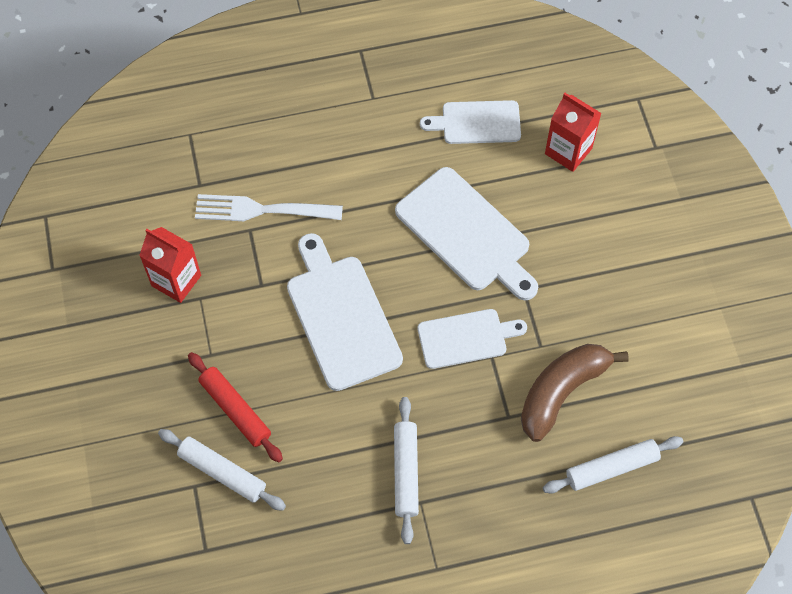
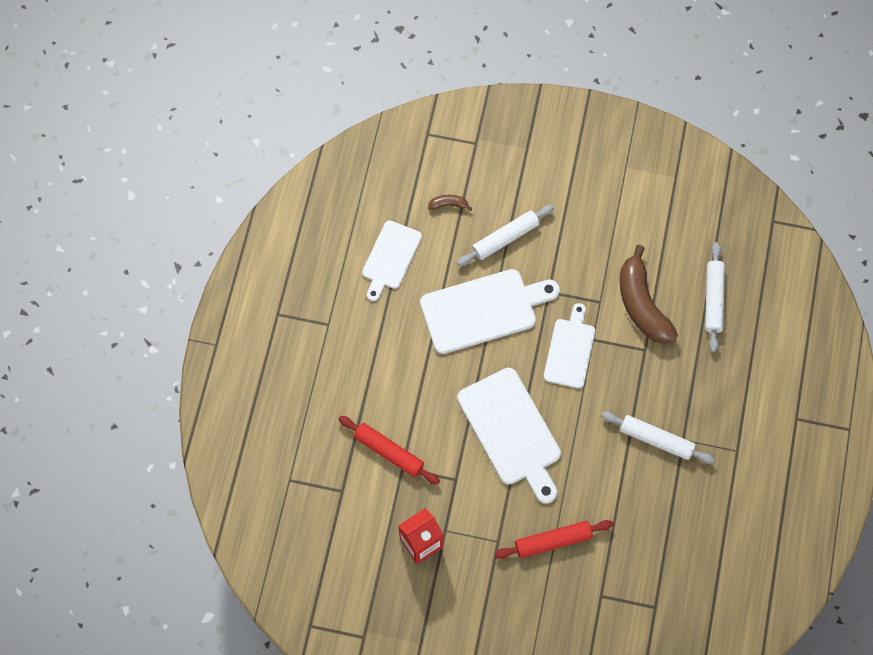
camera: 65 degrees left, 5 degrees up
white rolling pin [158,429,286,511] -> white rolling pin moved to [457,205,554,266]
white fork [195,194,343,221] -> red rolling pin [338,416,440,485]
white cutting board [287,233,403,391] -> white cutting board turned 120 degrees counterclockwise [457,368,561,504]
red carton [545,93,602,172] -> brown banana [428,195,473,211]

